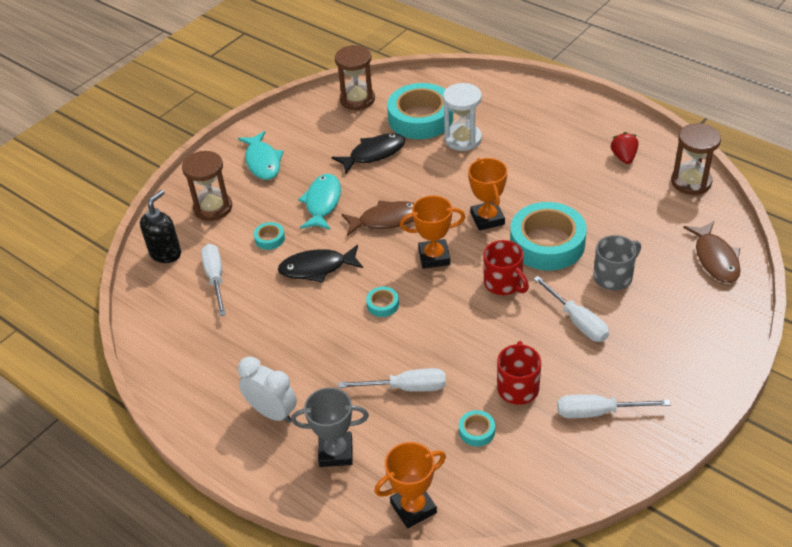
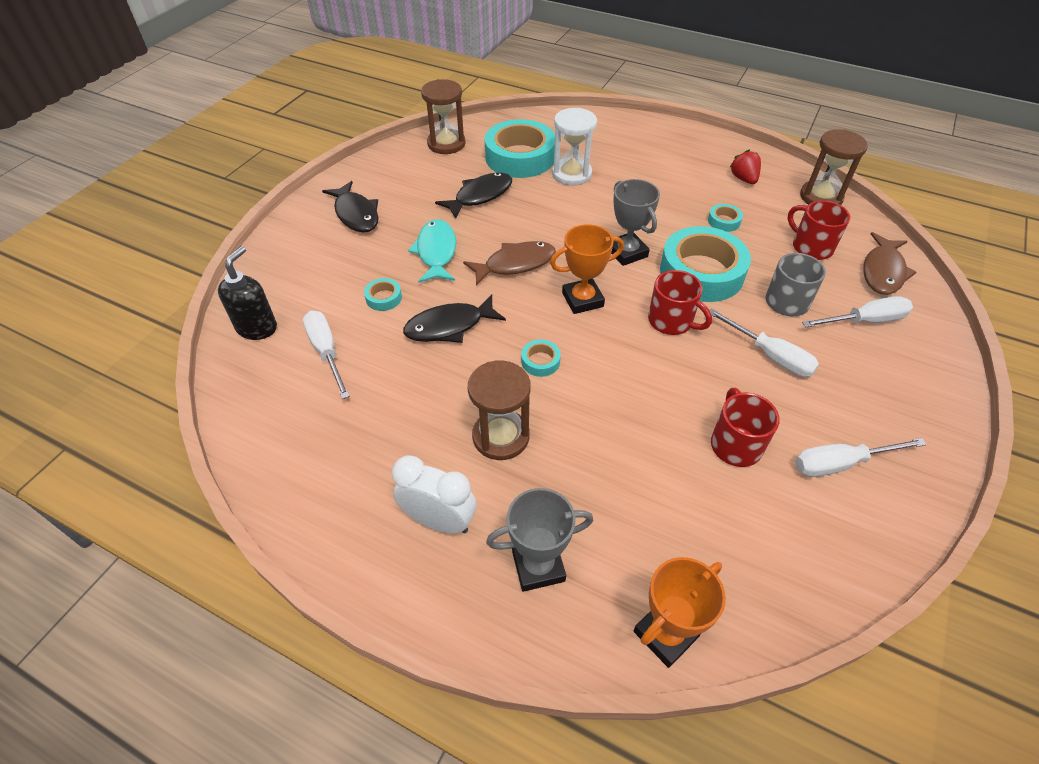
camera: 15 degrees left, 5 degrees up
brown hourglass [182,151,232,221] -> brown hourglass moved to [468,360,531,460]
turquoise fish [238,131,284,180] -> black fish [322,181,378,233]
white screwdriver [338,368,446,392] -> white screwdriver moved to [802,296,913,327]
turquoise tape [459,410,495,446] -> turquoise tape moved to [708,204,743,232]
orange trophy [468,158,507,231] -> grey trophy [611,179,660,266]
brown fish [683,221,741,283] -> brown fish turned 45 degrees clockwise [863,232,917,295]
none -> red mug [788,200,850,260]

